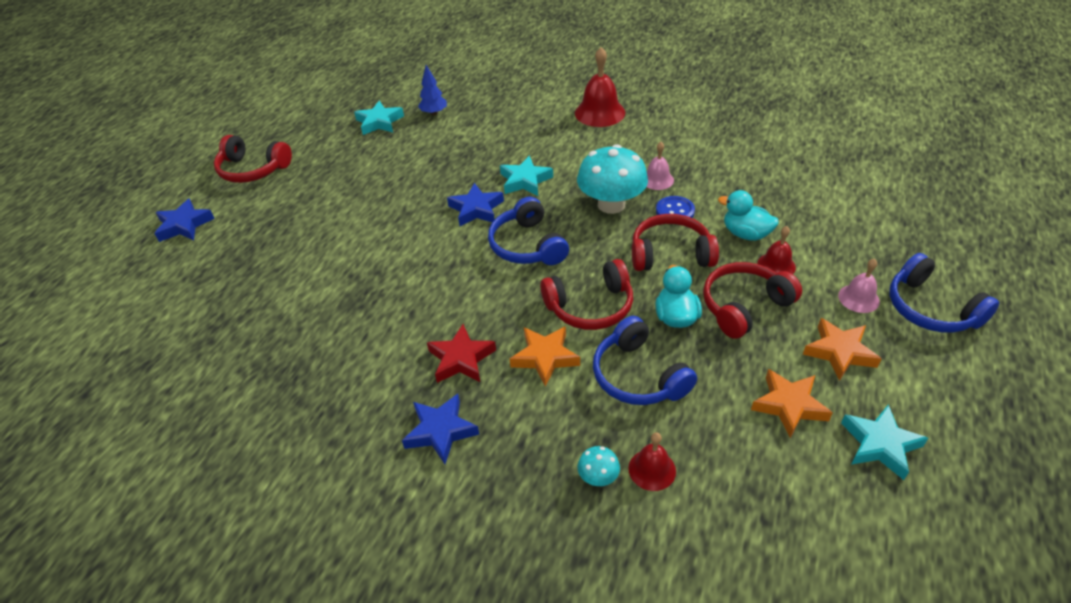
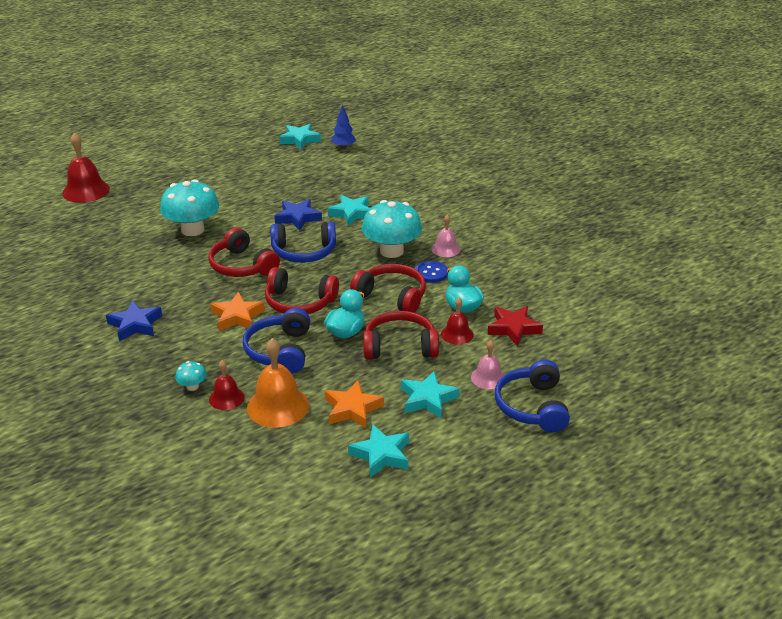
camera: 30 degrees right, 10 degrees down
blue star [154,199,215,242] -> none
red headphones [214,135,292,183] -> red headphones moved to [208,228,280,277]
red star [427,324,496,383] -> red star moved to [488,306,543,347]
blue headphones [488,197,569,265] -> blue headphones turned 105 degrees counterclockwise [270,222,336,263]
red bell [575,47,625,127] -> red bell moved to [62,132,110,203]
orange star [803,318,881,381] -> turquoise star [401,371,460,418]
none -> turquoise mushroom [160,179,219,236]
none -> orange bell [247,338,309,428]

